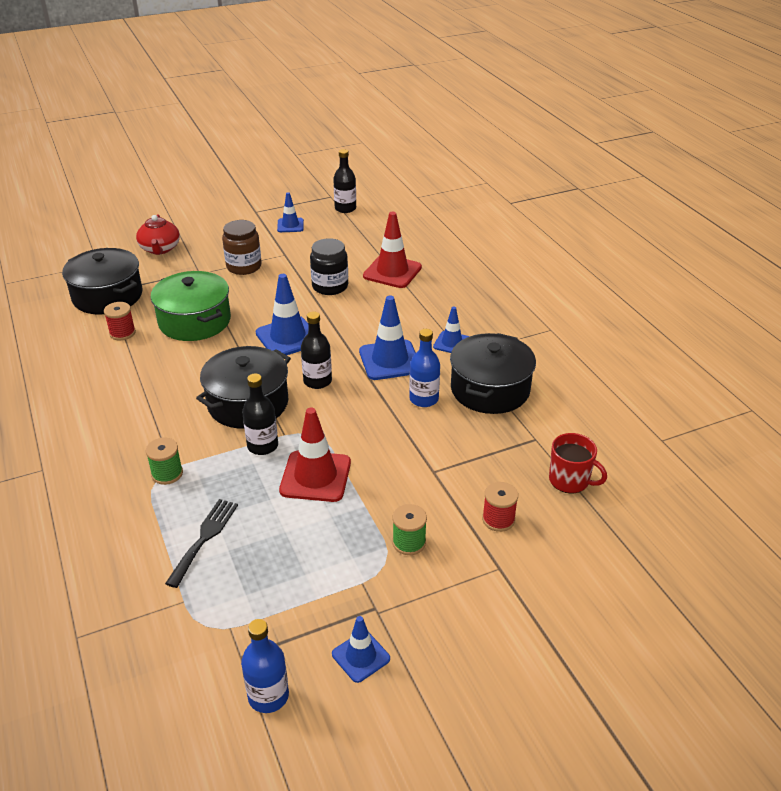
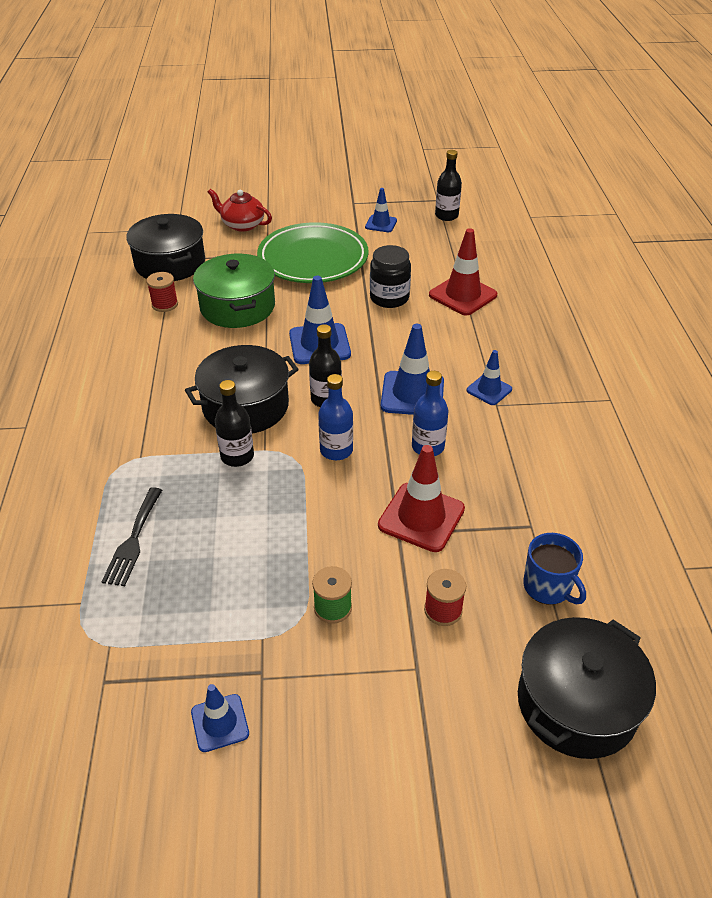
camera: 20 degrees right, 5 degrees up
red teapot [136,214,180,255] -> red teapot turned 105 degrees clockwise [208,189,272,232]
green spool [146,438,183,485] -> none
black fork [165,499,238,588] -> black fork turned 150 degrees clockwise [101,487,162,586]
brown jar [222,220,262,275] -> green plate [257,222,369,283]
blue bottle [241,619,289,713] -> blue bottle moved to [318,374,353,460]
red traffic cone [279,408,351,502] -> red traffic cone moved to [378,445,465,552]
black pot [450,333,536,414] -> black pot moved to [518,617,656,759]
red mug [549,433,607,494] -> blue mug [523,533,586,605]

